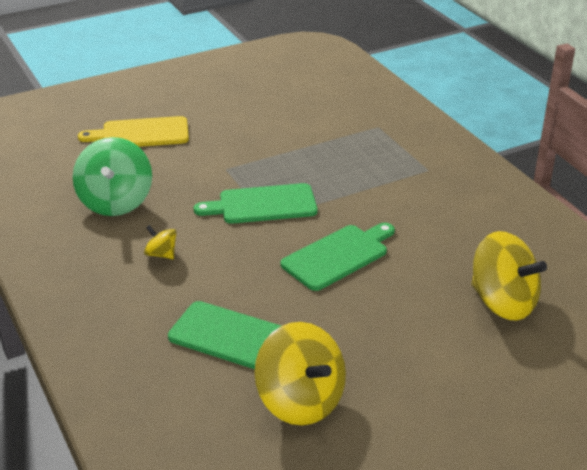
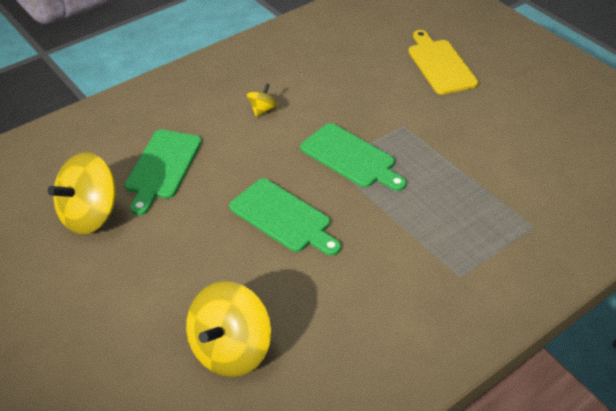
camera: 80 degrees right, 10 degrees up
green spinning top [73,137,152,216] -> none
green cutting board [194,183,317,224] -> green cutting board turned 150 degrees clockwise [300,123,407,191]

